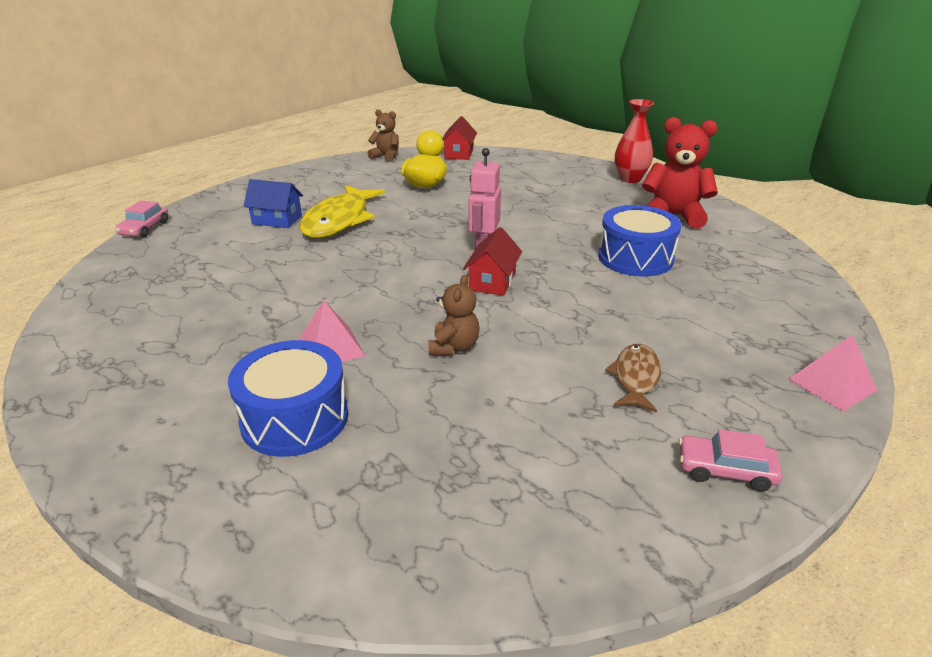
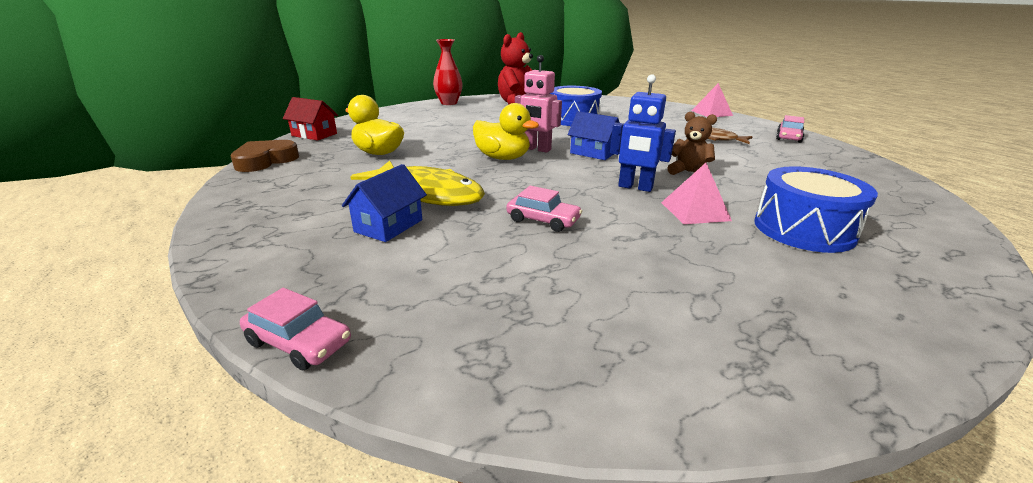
camera: 75 degrees left, 5 degrees down
brown teddy bear [367,109,399,162] -> brown heart [231,140,299,172]
red house [463,227,522,296] -> blue house [568,111,620,160]
none -> yellow duck [473,103,539,160]
none -> pink car [506,186,582,232]
none -> blue robot [610,74,676,192]

